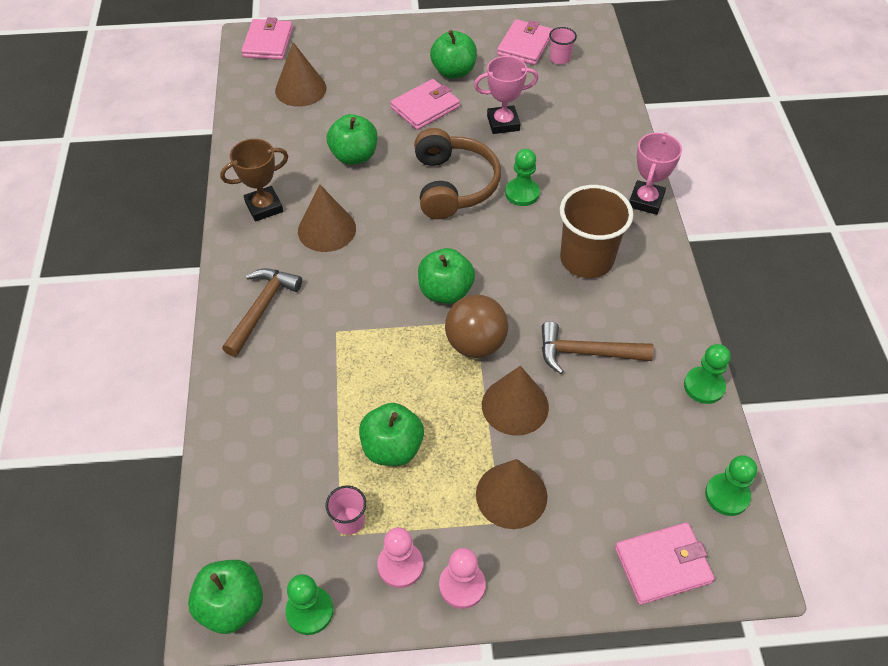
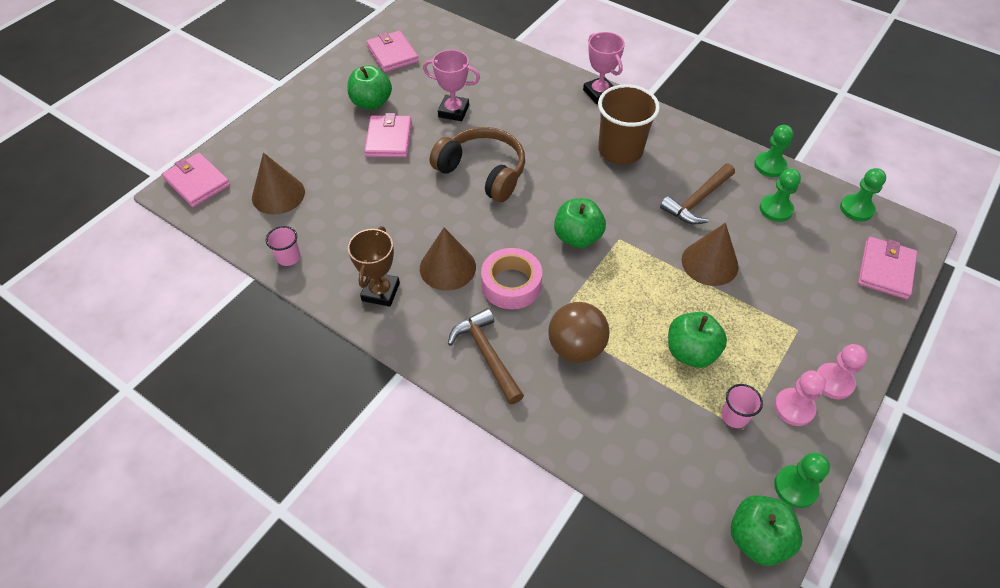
camera: 50 degrees left, 0 degrees up
green apple [327,114,377,165] -> none
brown ball [445,295,508,358] -> brown ball moved to [548,302,610,363]
pink trophy [474,56,538,134] -> pink trophy turned 75 degrees clockwise [423,50,480,121]
brown cone [476,459,547,529] -> none
green pawn [505,149,540,206] -> green pawn moved to [760,168,801,222]
pink cup [549,27,577,64] -> pink cup moved to [266,226,301,266]
none -> pink tape [481,248,542,309]

